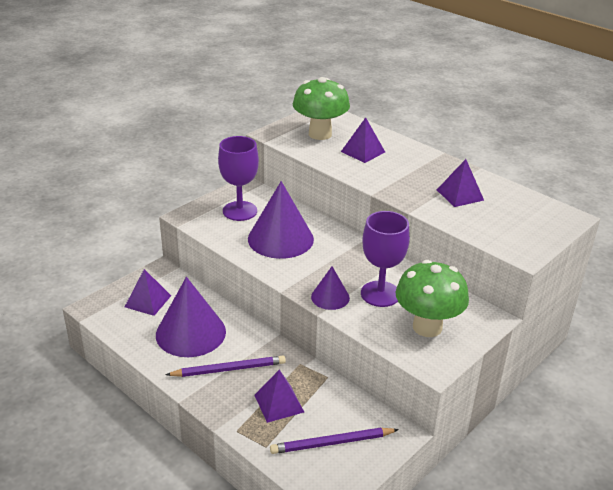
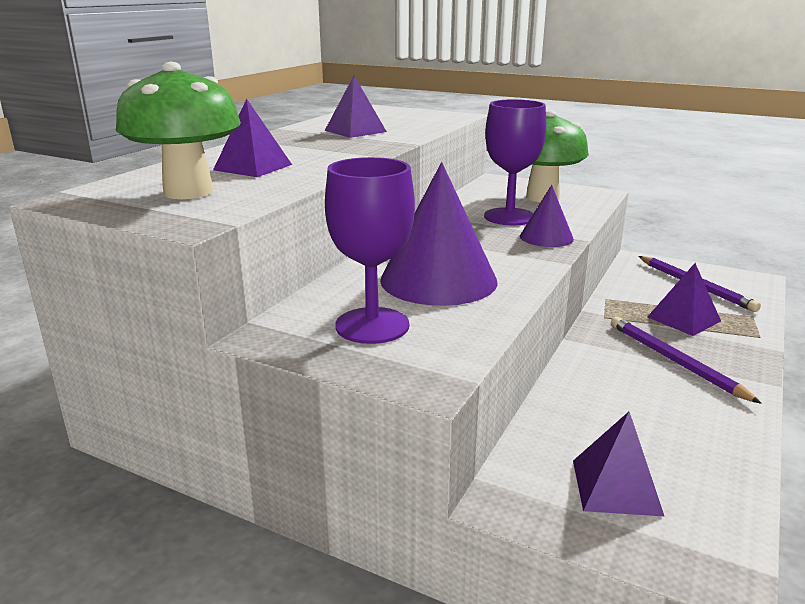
camera: 105 degrees left, 10 degrees down
purple cone [156,277,226,357] -> none

